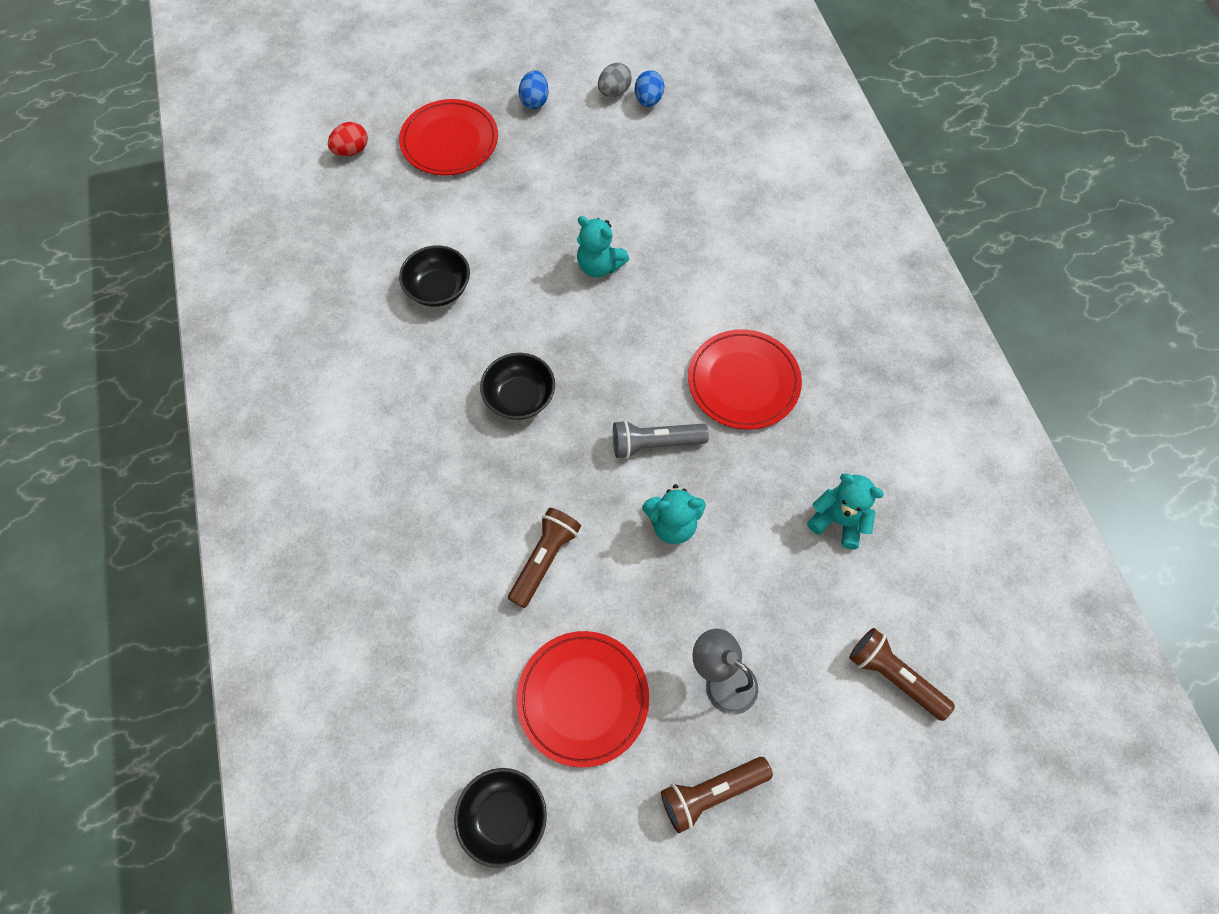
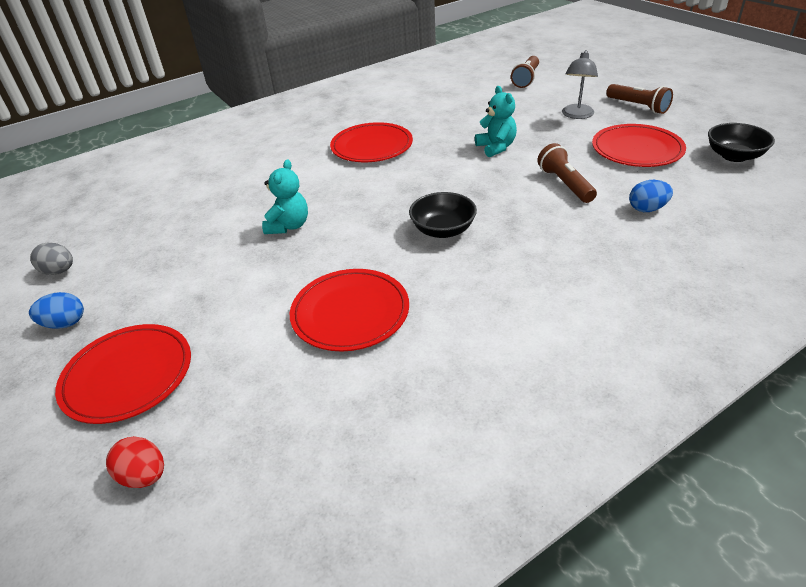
camera: 105 degrees left, 25 degrees down
black bowl [399,245,470,307] -> red plate [290,269,409,352]
brown flashlight [508,508,581,608] -> brown flashlight turned 60 degrees clockwise [537,143,597,203]
grey flashlight [613,420,709,459] -> none
blue egg [635,70,664,107] -> blue egg moved to [629,180,673,212]
turquoise teddy bear [807,473,884,549] -> none

